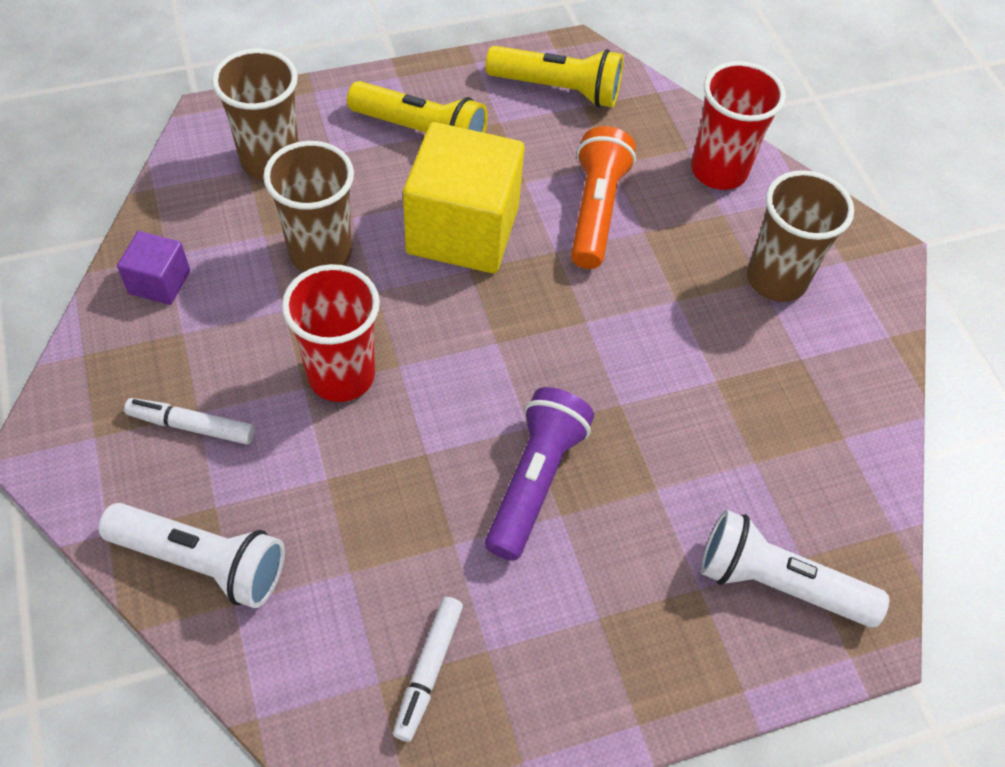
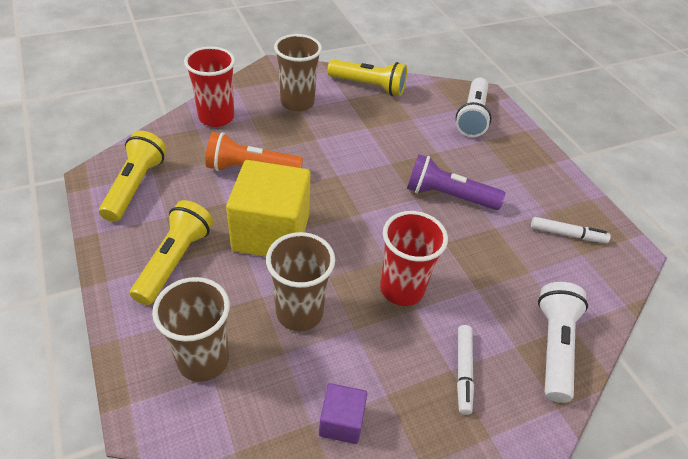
camera: 95 degrees left, 10 degrees down
none -> yellow flashlight [327,59,407,96]

